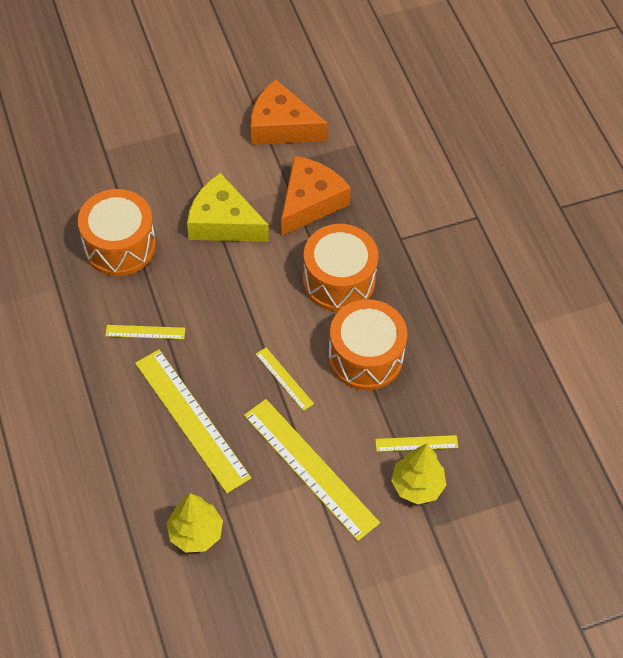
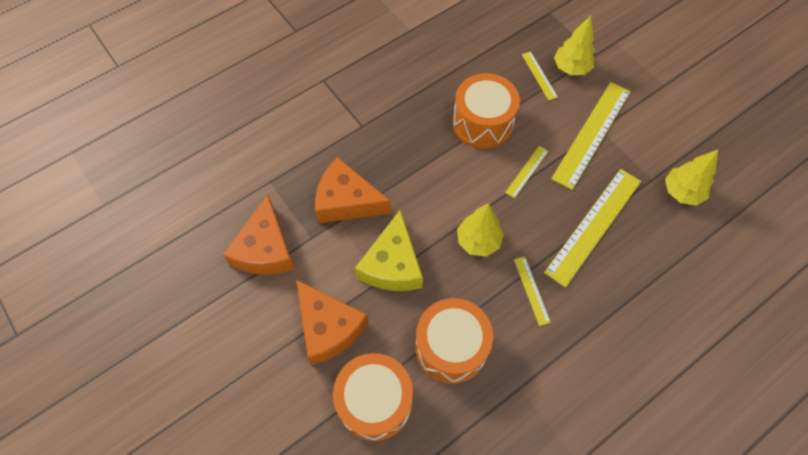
camera: 105 degrees left, 5 degrees up
orange drum [303,224,378,312] -> orange drum moved to [333,353,413,441]
none -> orange cheese [296,280,369,365]
none -> yellow tree [457,203,504,257]

